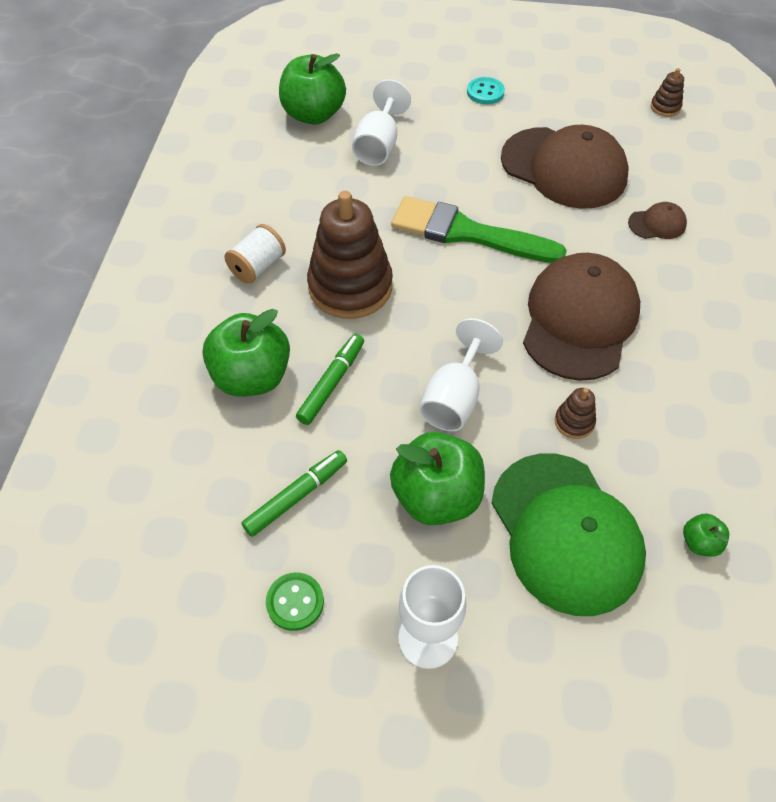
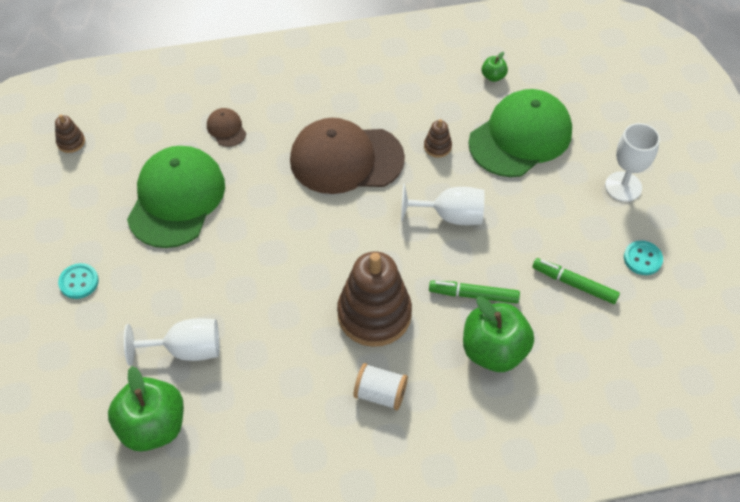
camera: 110 degrees left, 0 degrees up
green button [266,572,324,631] -> turquoise button [624,241,663,275]
green apple [390,432,485,525] -> none
green brush [391,196,567,263] -> none
brown cap [501,125,629,209] -> green cap [127,146,225,248]

